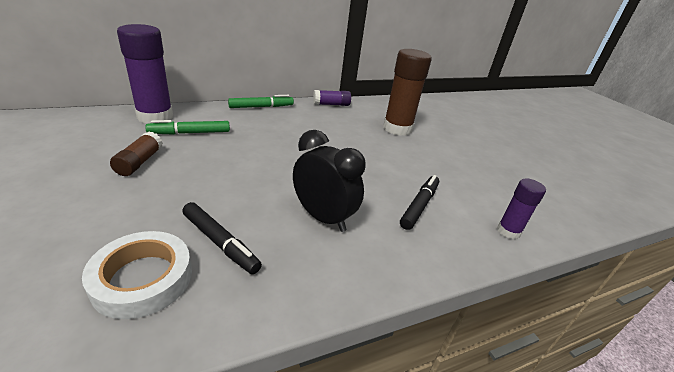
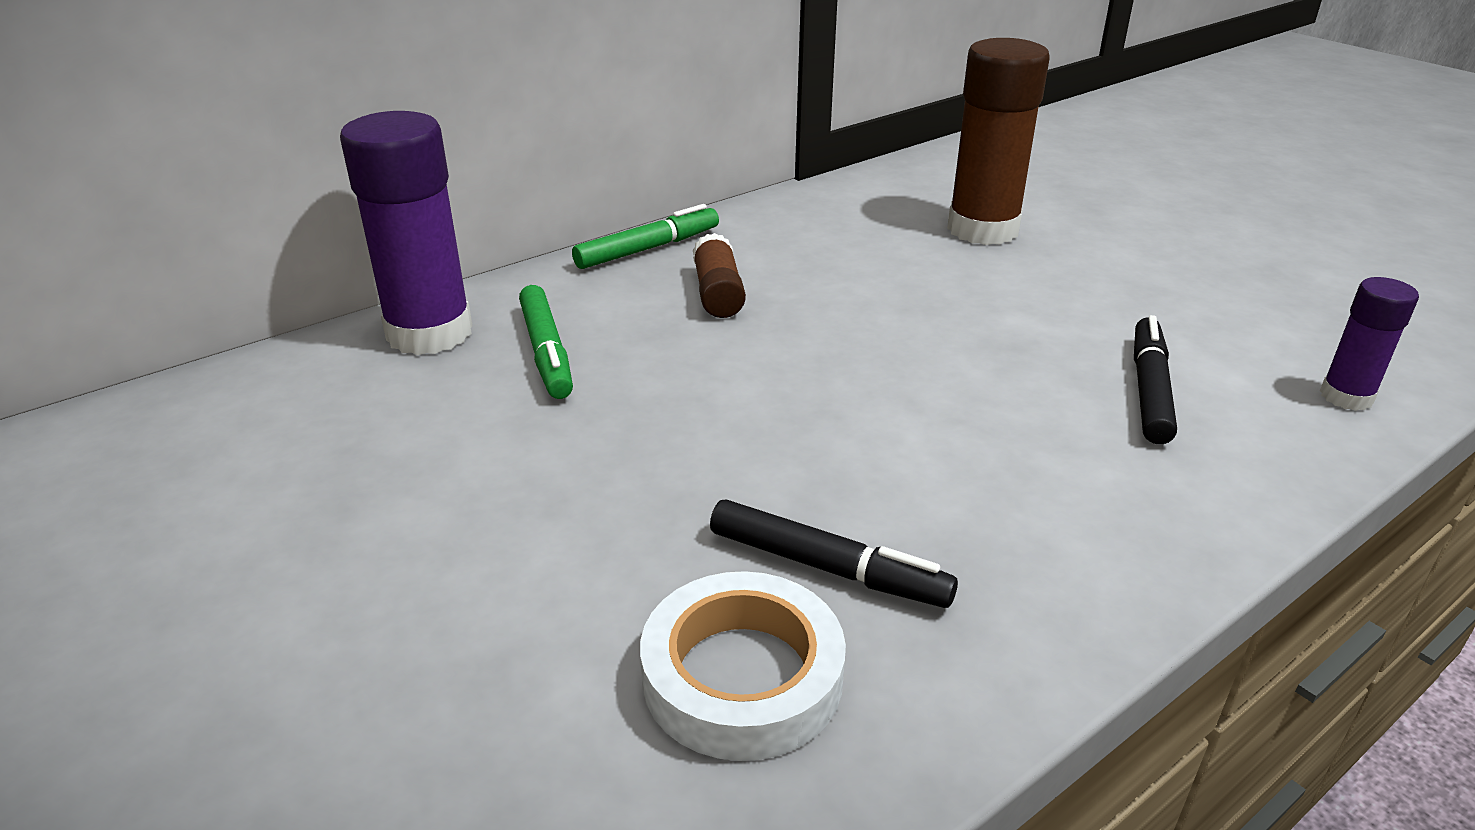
camera: 10 degrees left, 0 degrees up
brown glue stick [110,132,163,176] -> brown glue stick moved to [693,233,746,318]
green marker [145,120,230,135] -> green marker turned 75 degrees counterclockwise [519,285,573,399]
black clock [293,130,366,232] -> none
purple glue stick [313,90,351,106] -> none

